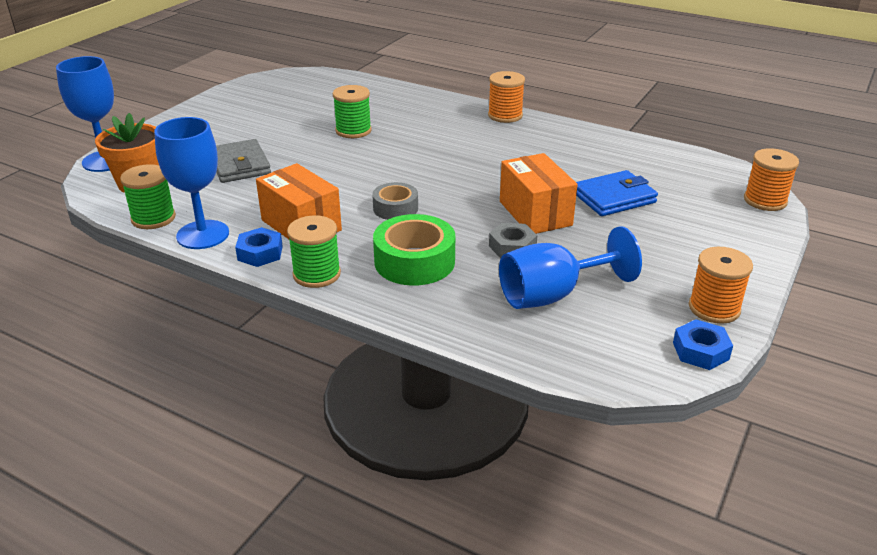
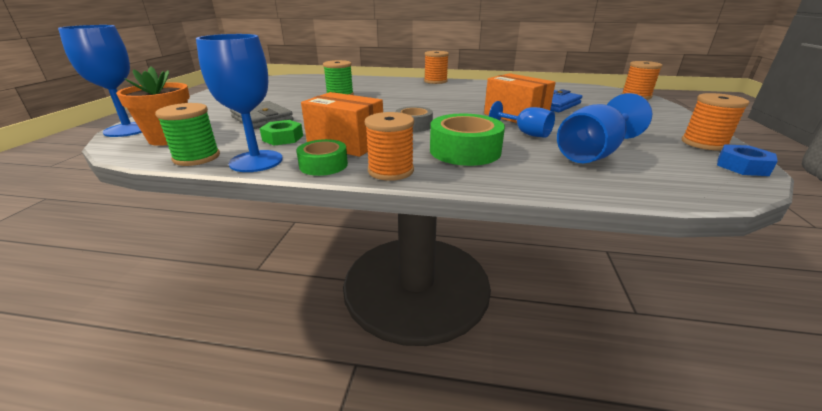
camera: 20 degrees left, 5 degrees down
blue nut [235,227,283,267] -> green tape [296,139,348,176]
green spool [287,215,341,288] -> orange spool [365,112,414,181]
grey nut [489,223,537,258] -> blue goblet [489,101,555,138]
none -> green nut [260,120,303,146]

